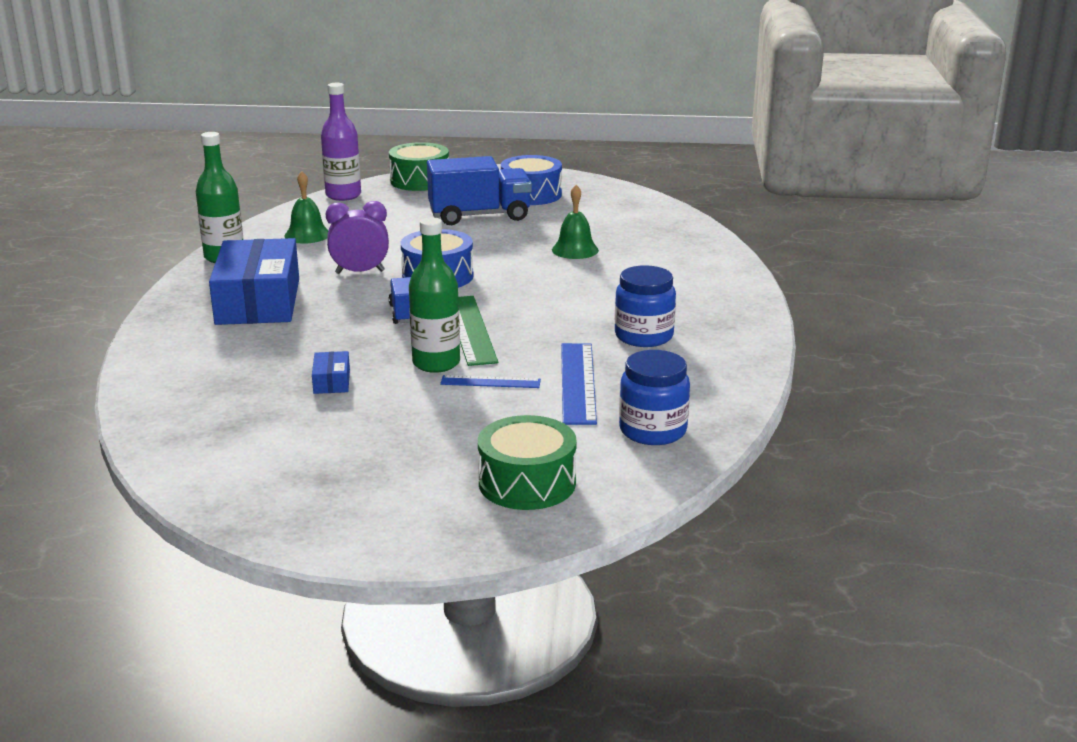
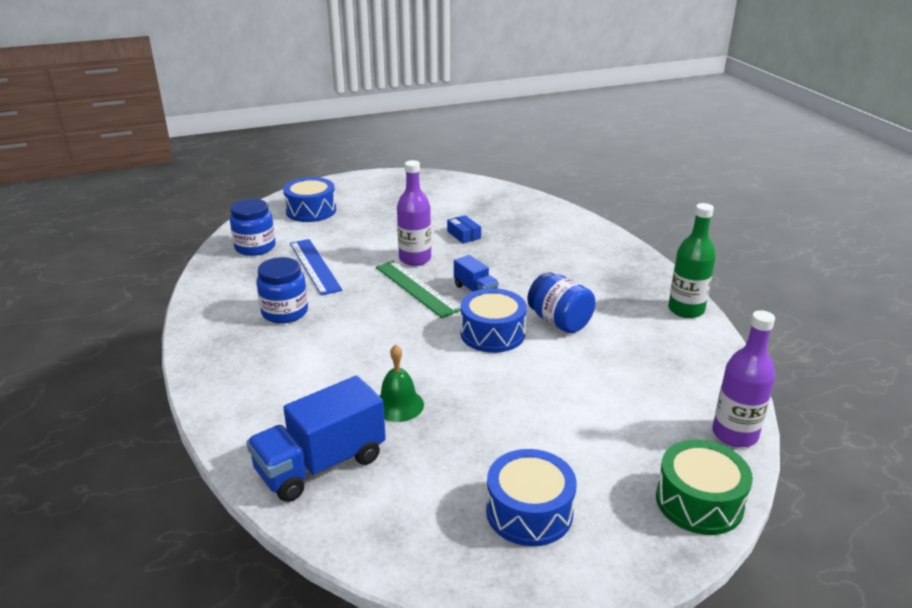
camera: 155 degrees right, 5 degrees up
blue box [209,238,299,325] -> none
green bell [284,171,328,244] -> none
purple clock [326,201,389,274] -> blue jar [527,272,595,333]
green bottle [409,217,460,373] -> purple bottle [397,160,431,266]
blue truck [427,156,532,225] -> blue truck moved to [247,376,386,502]
blue ruler [440,375,541,388] -> none
green drum [478,415,577,510] -> blue drum [283,177,336,222]

